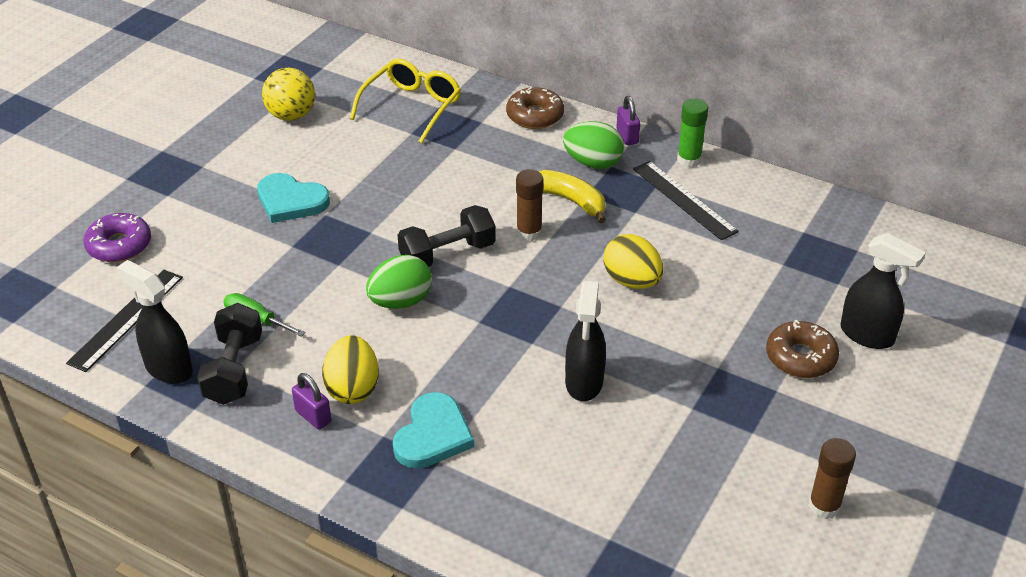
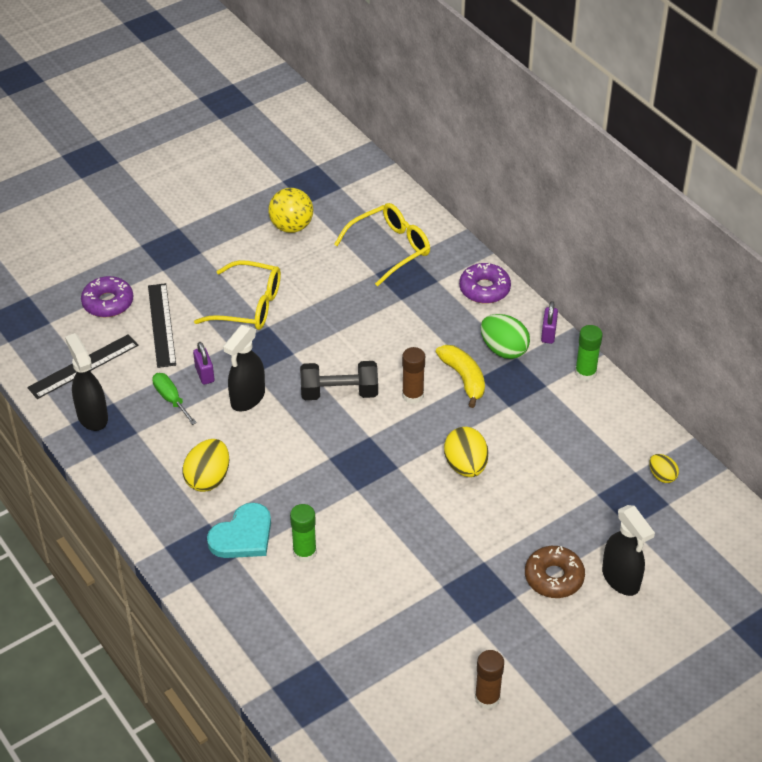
camera: 25 degrees right, 5 degrees up
black dumbbell [197,303,262,405] -> none
turquoise heart [257,173,330,223] -> yellow glasses [194,260,281,330]
purple padlock [292,373,331,430] -> purple padlock moved to [193,342,214,385]
green egg [366,255,432,309] -> none
brown donut [506,87,564,129] -> purple donut [459,263,511,304]
black spray bottle [565,281,606,401] -> black spray bottle moved to [223,325,265,411]
black ruler [633,161,739,240] -> black ruler moved to [148,283,176,368]
none -> green glue stick [290,504,317,563]
none -> yellow egg [649,454,679,483]

